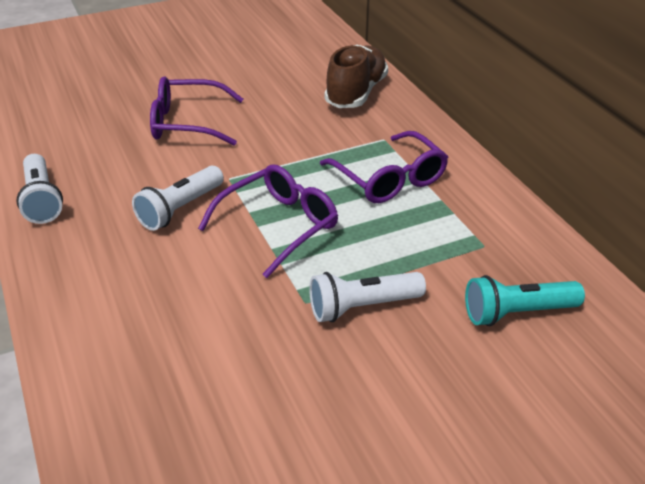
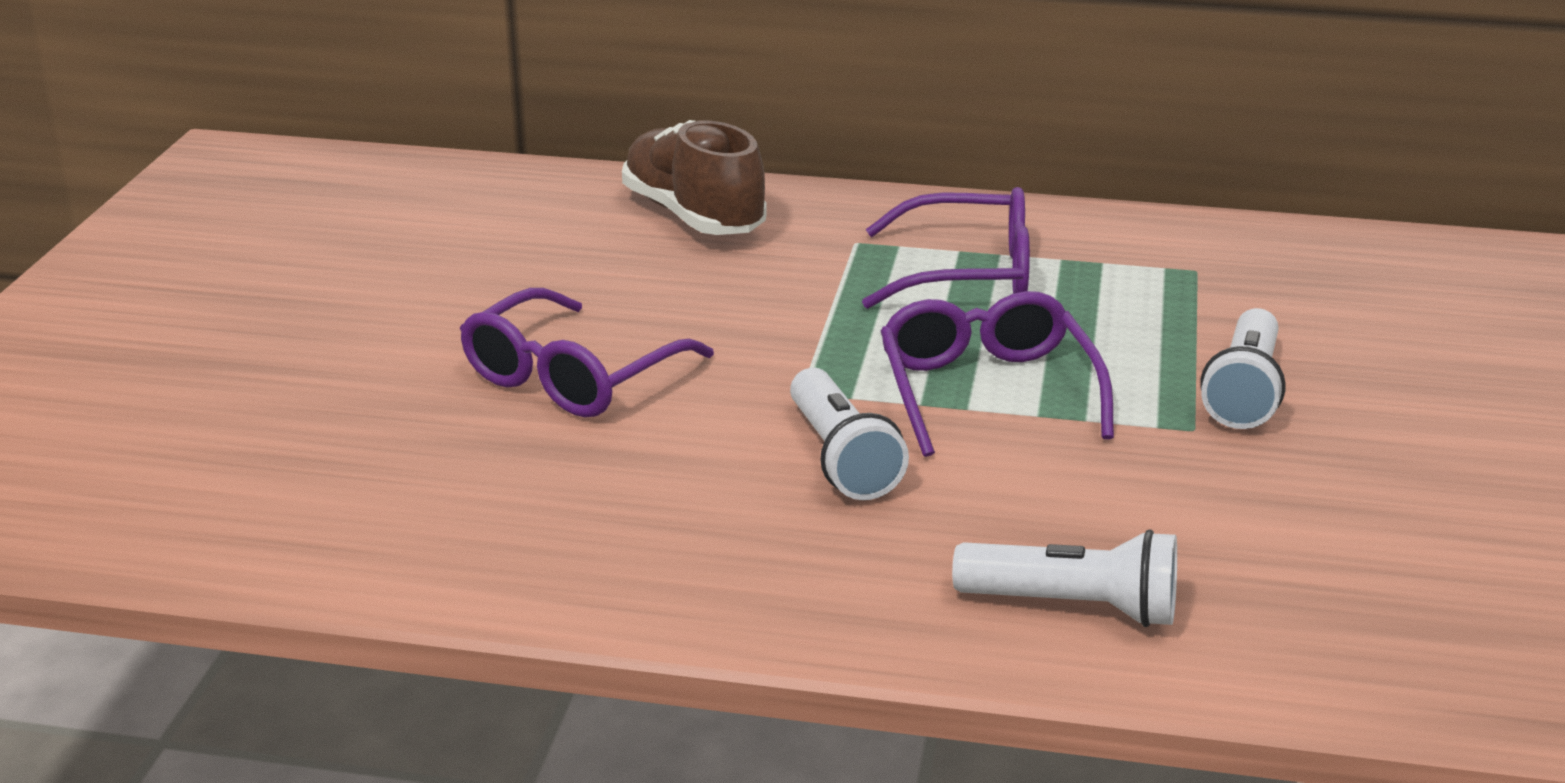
camera: 55 degrees left, 10 degrees down
white flashlight [16,154,63,224] -> white flashlight moved to [952,529,1177,627]
turquoise flashlight [465,275,585,326] -> none

